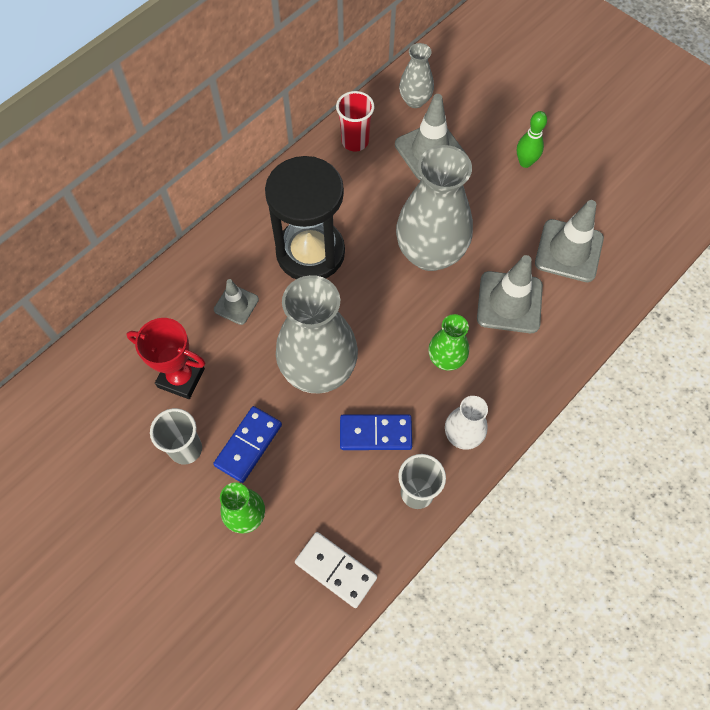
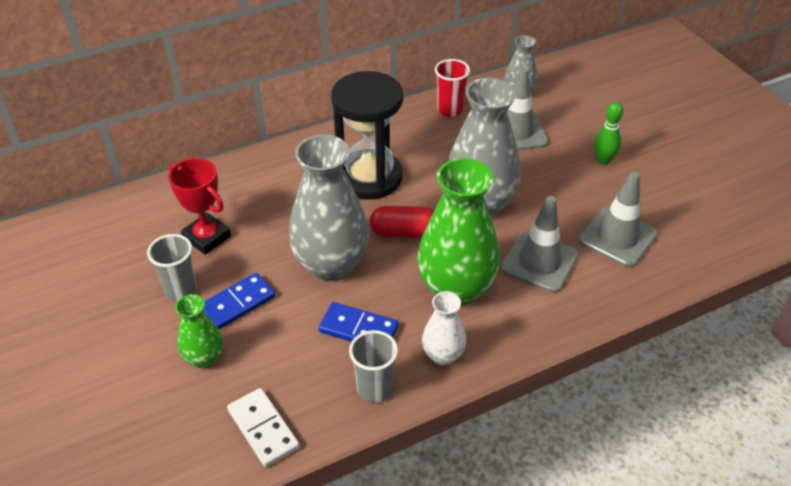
camera: 20 degrees right, 20 degrees down
grey traffic cone [214,279,259,325] -> none
green vase [428,314,469,371] -> green vase [417,158,500,307], size x1.95
none -> red capsule [370,206,434,238]

